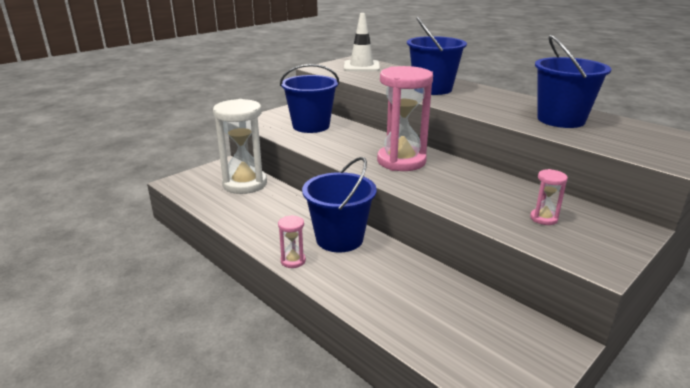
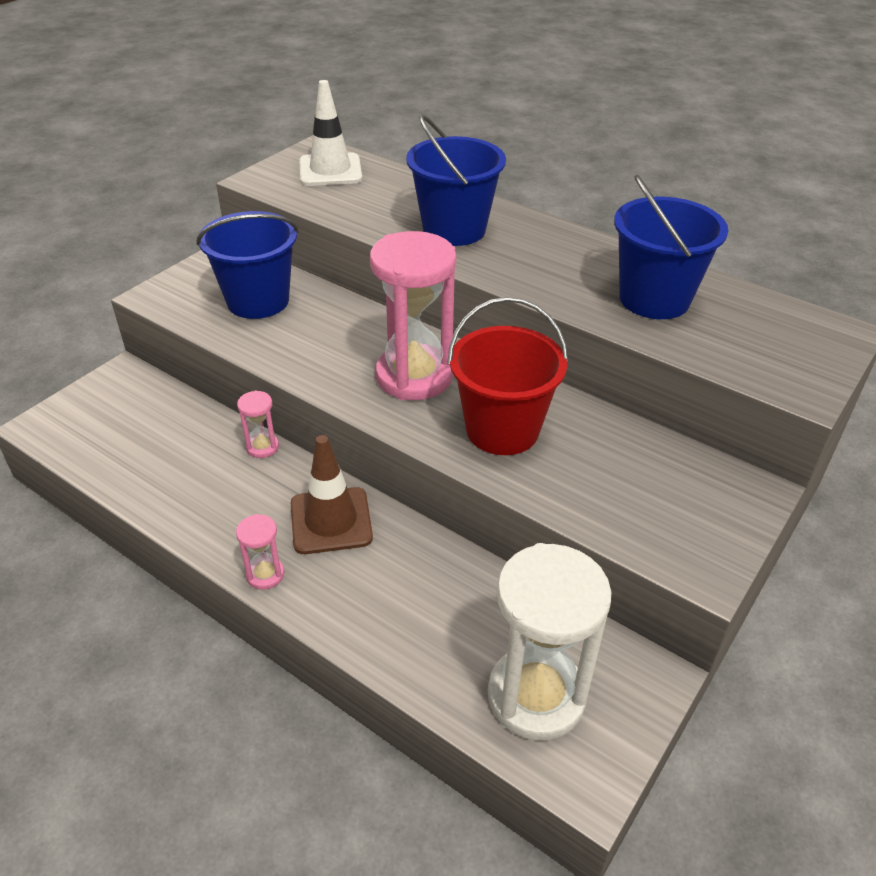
camera: 10 degrees left, 15 degrees up
white hourglass [213,99,267,194] -> white hourglass moved to [488,543,611,741]
blue bucket [302,157,377,253] -> brown traffic cone [291,435,373,554]
pink hourglass [530,169,568,225] -> pink hourglass moved to [237,390,279,458]
none -> red bucket [447,297,569,455]

